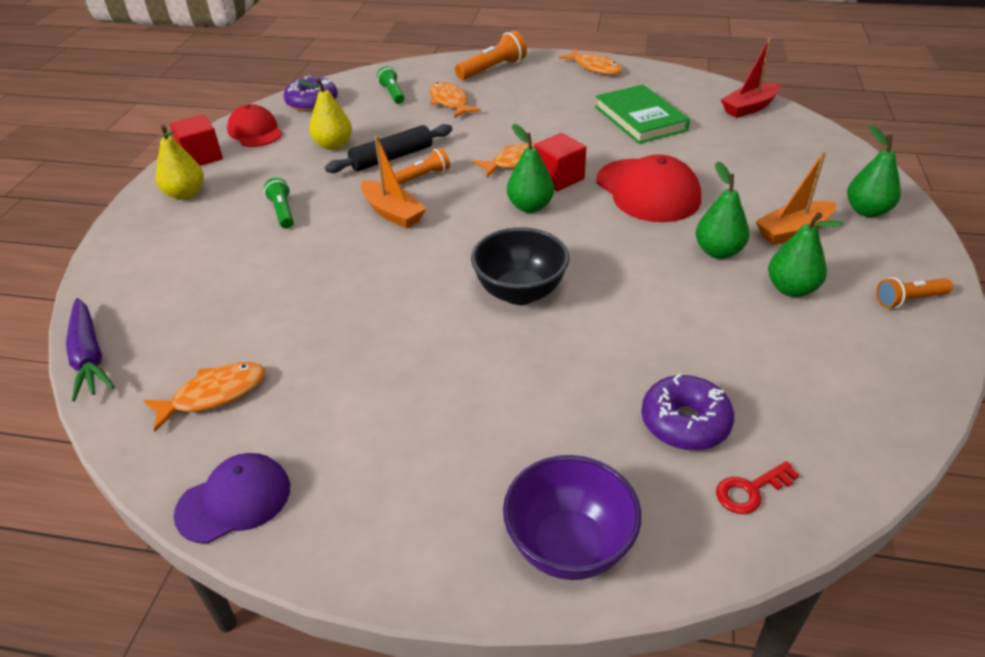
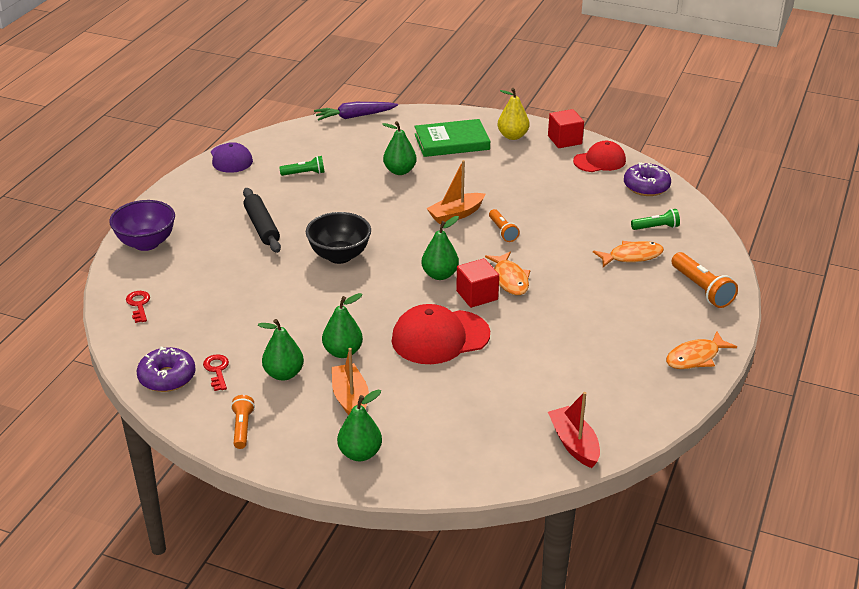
camera: 100 degrees right, 5 degrees down
orange fish [143,362,265,432] -> none
green flashlight [264,177,294,229] -> green flashlight moved to [279,156,325,176]
yellow pear [298,78,352,150] -> none
black rolling pin [325,124,452,173] -> black rolling pin moved to [243,188,281,253]
green book [595,85,690,144] -> green book moved to [414,119,490,157]
purple donut [641,374,734,450] -> purple donut moved to [137,347,196,392]
none -> red key [203,354,229,391]
none -> green pear [382,121,417,175]

